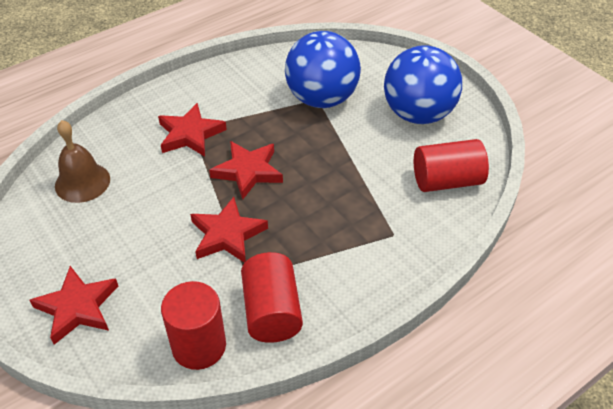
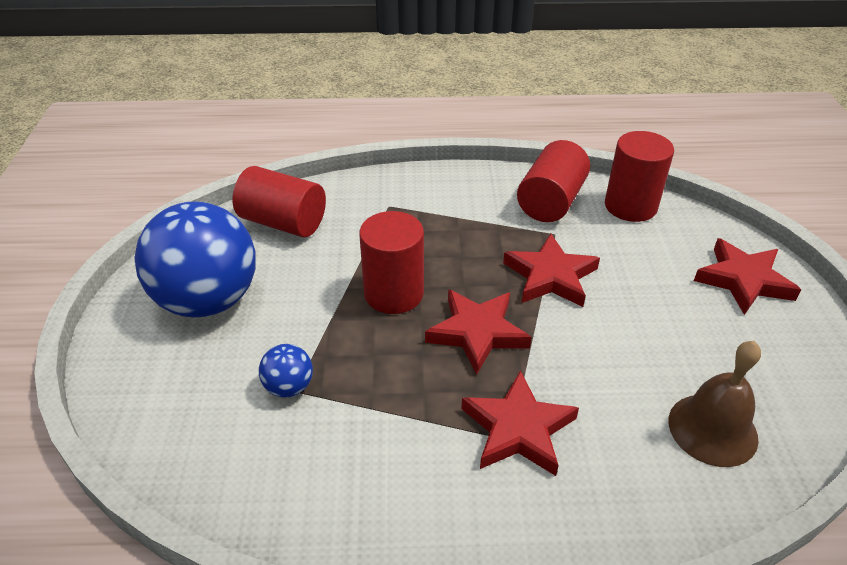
camera: 145 degrees left, 5 degrees down
blue ball [285,31,361,108] -> blue ball [259,344,313,398], size x0.42
none -> red cylinder [359,211,424,314]

